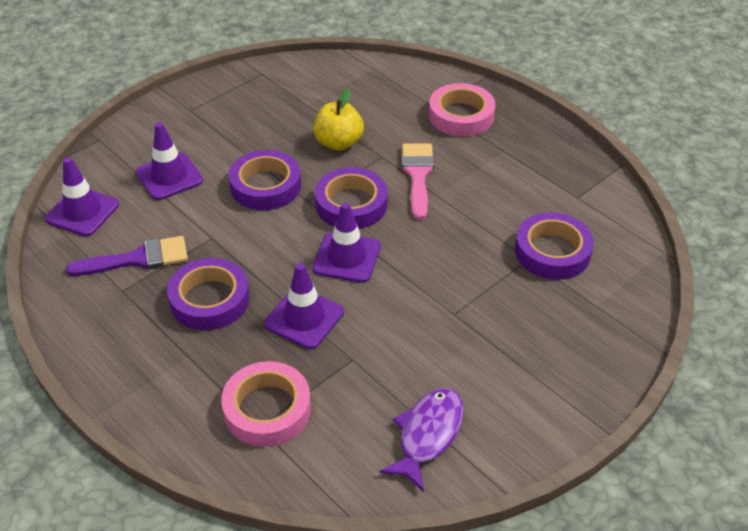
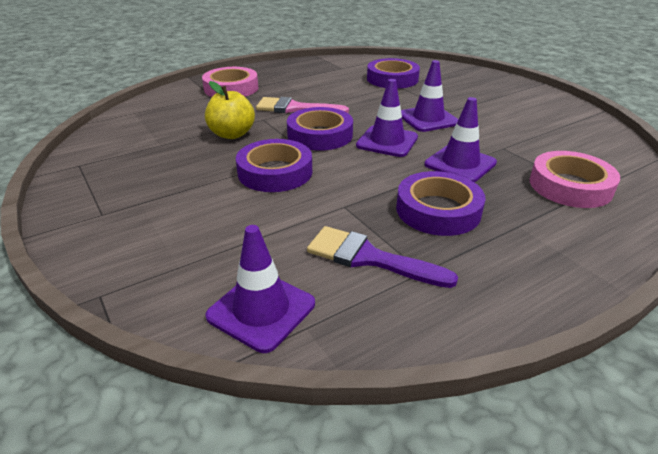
camera: 80 degrees left, 10 degrees down
purple brush [66,236,188,276] -> purple brush turned 60 degrees counterclockwise [307,226,458,288]
purple traffic cone [136,122,203,200] -> purple traffic cone moved to [401,60,459,132]
purple fish [379,388,464,492] -> none

